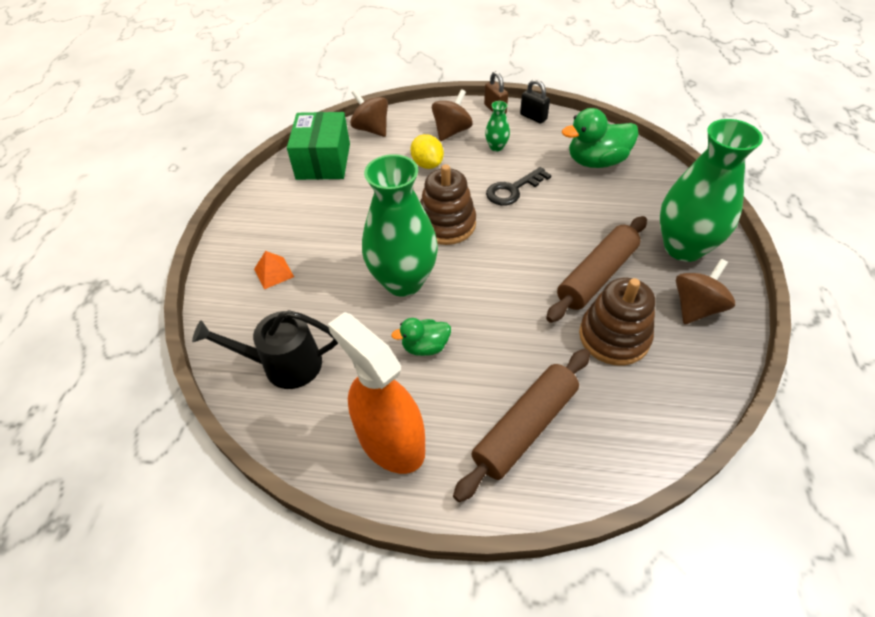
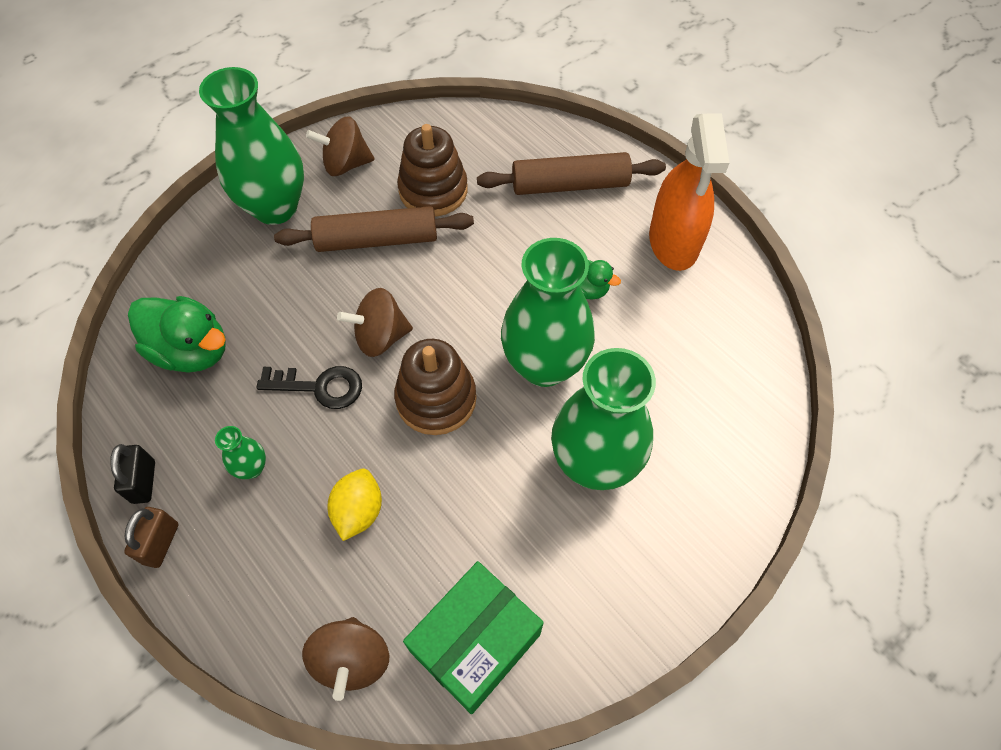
camera: 140 degrees left, 10 degrees up
black watering can [192,310,338,389] -> none
orange pyramid [254,251,294,289] -> none
brown spinning top [432,89,473,141] -> brown spinning top moved to [337,288,413,357]
none -> green vase [551,348,656,490]

